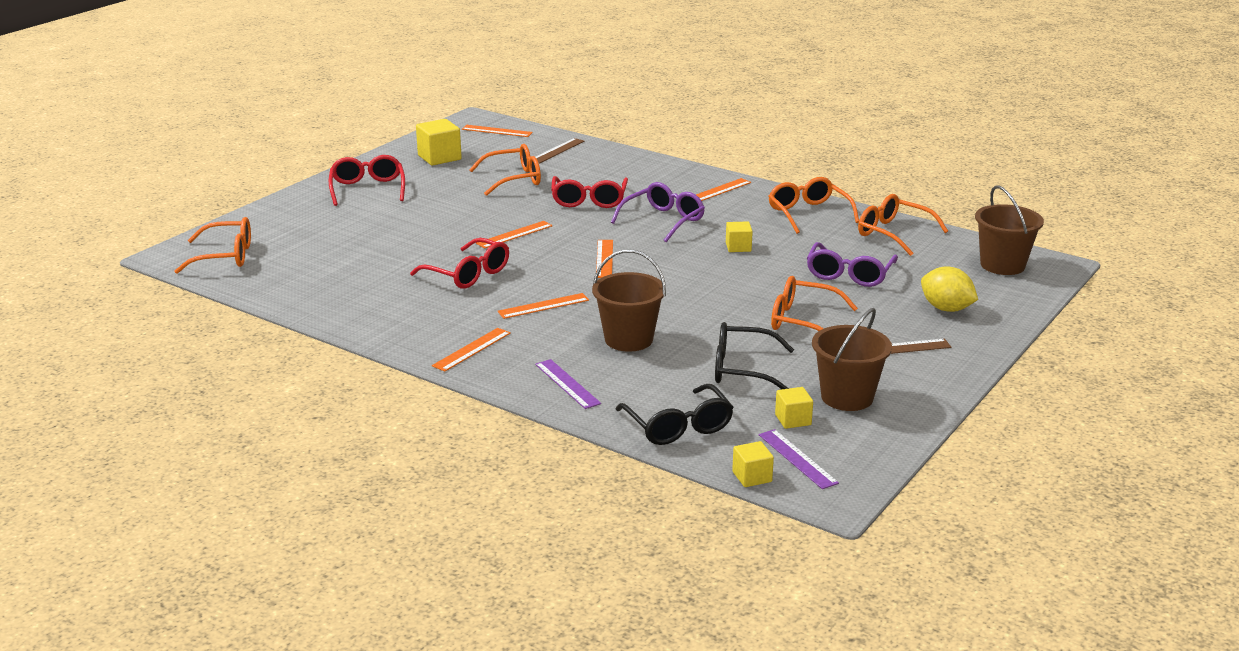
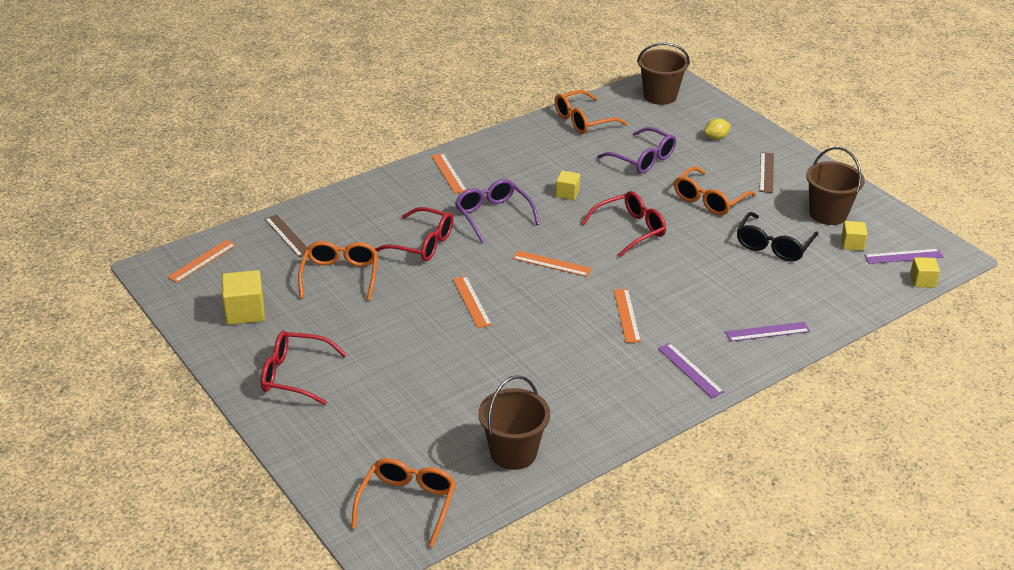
camera: 70 degrees left, 10 degrees up
red glasses [410,238,509,289] -> red glasses moved to [581,191,666,258]
orange ruler [432,328,511,372] -> purple ruler [658,343,724,398]
brown bucket [592,250,666,352] -> brown bucket moved to [478,375,550,470]
black glasses [615,384,734,445] -> none
orange glasses [769,177,859,234] -> none
yellow lemon [921,266,978,312] -> yellow lemon [704,118,731,140], size x0.64

